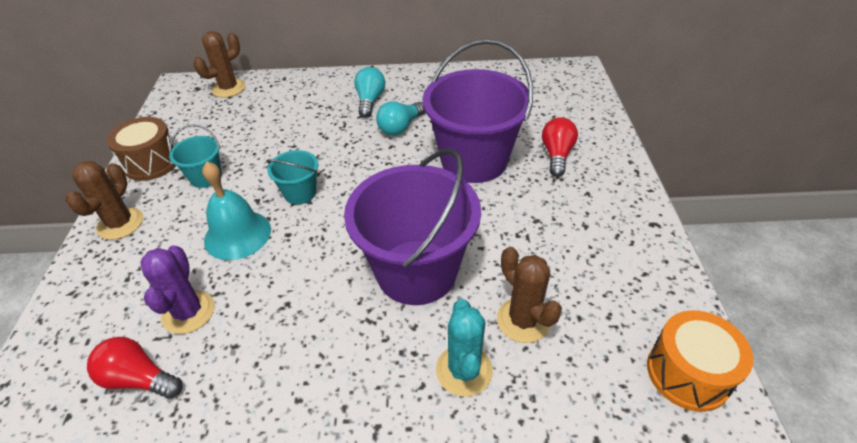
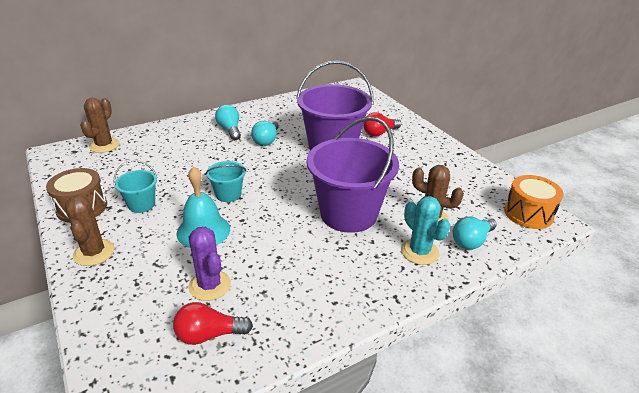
camera: 30 degrees left, 10 degrees down
red light bulb [542,117,578,177] -> red light bulb turned 105 degrees counterclockwise [363,112,401,137]
none -> turquoise light bulb [452,217,497,250]

